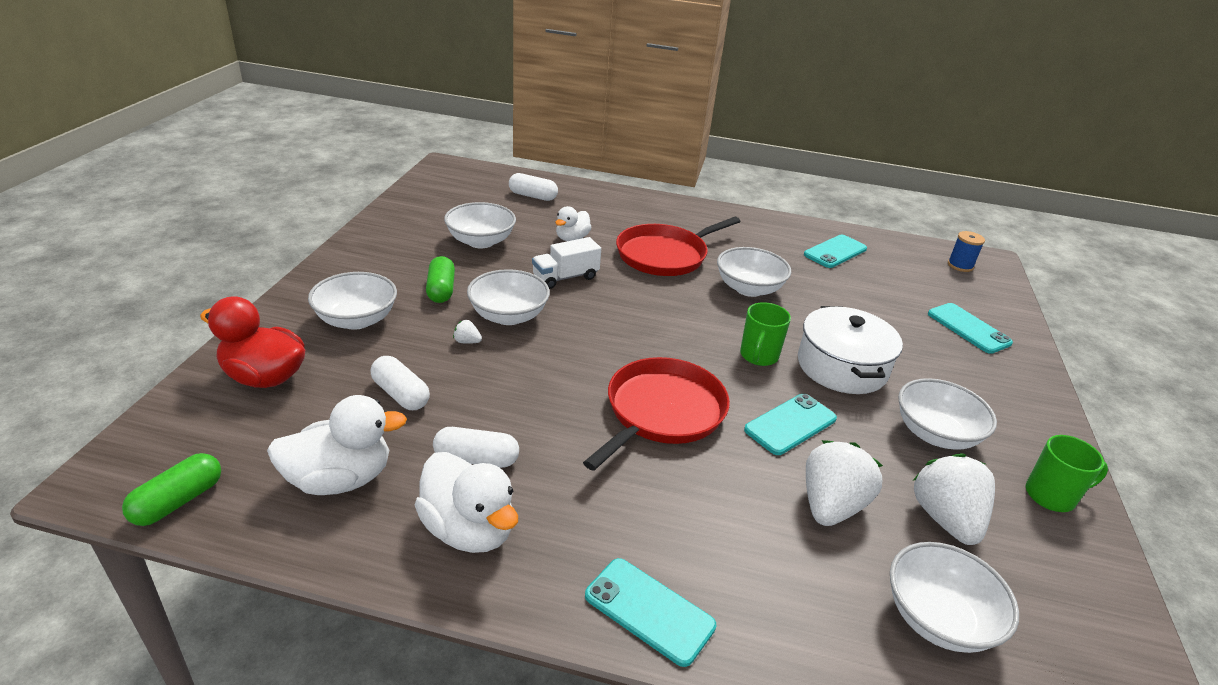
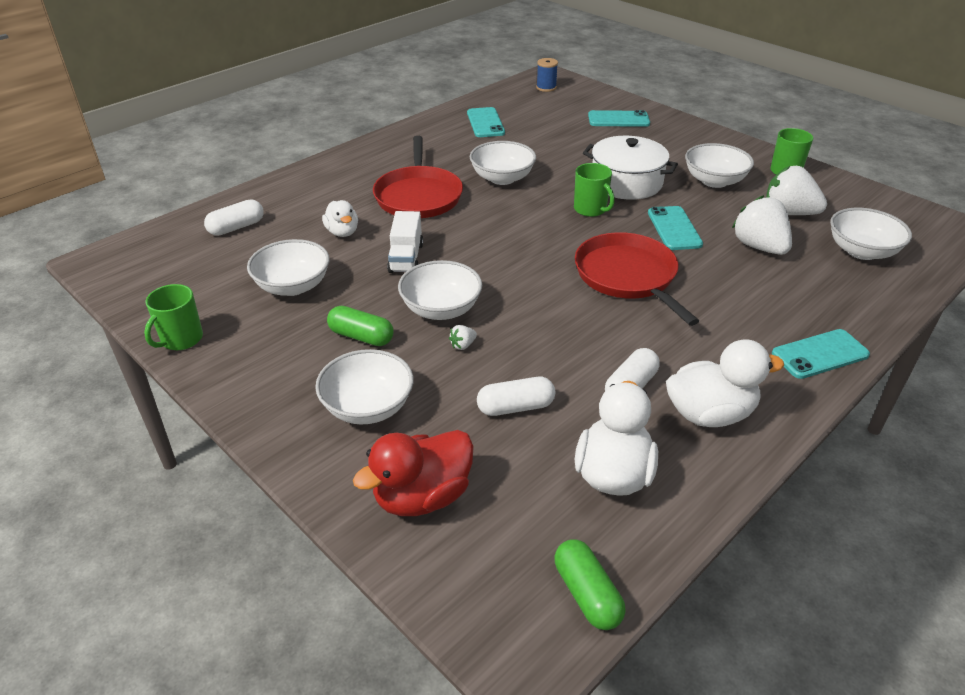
camera: 55 degrees left, 5 degrees up
none -> green mug [144,284,203,350]

